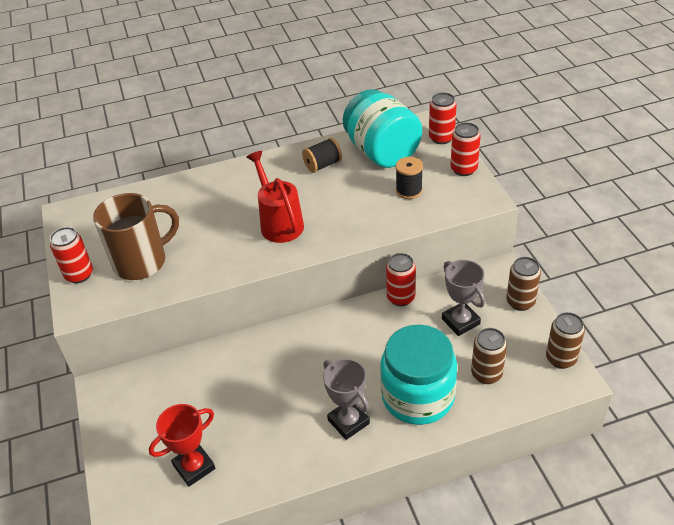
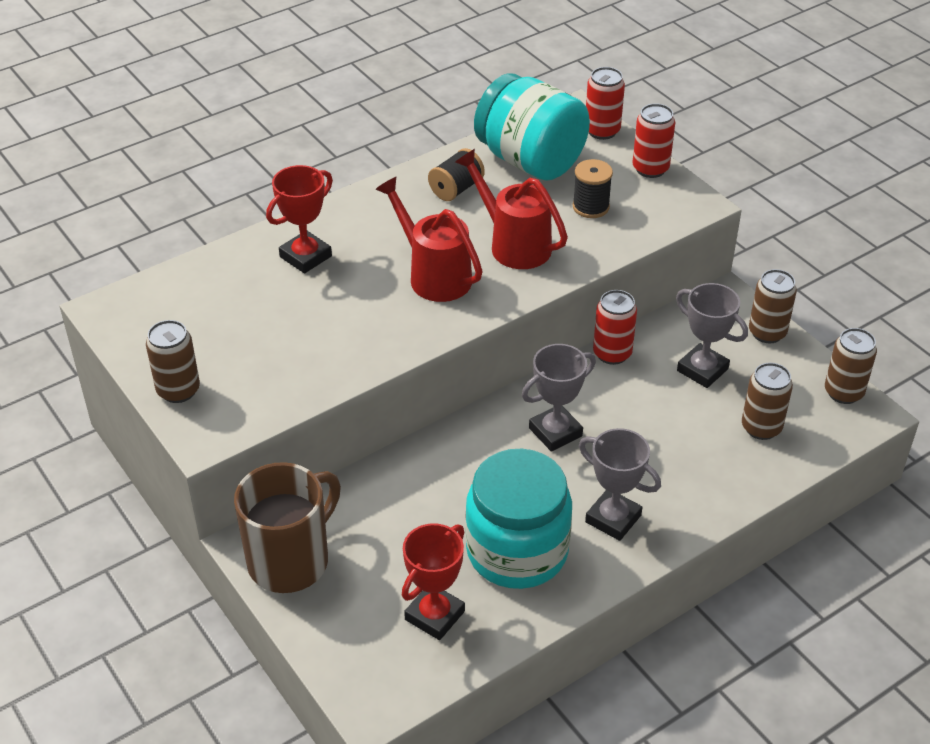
camera: 20 degrees left, 0 degrees up
red can [50,227,93,283] -> brown can [146,320,200,403]
brown mug [93,193,179,280] -> brown mug moved to [234,462,341,593]
turquoise jar [380,325,457,425] -> turquoise jar moved to [465,449,572,589]
none -> red trophy [266,165,333,274]
none -> red watering can [455,149,568,269]
none -> grey trophy [522,344,596,452]

